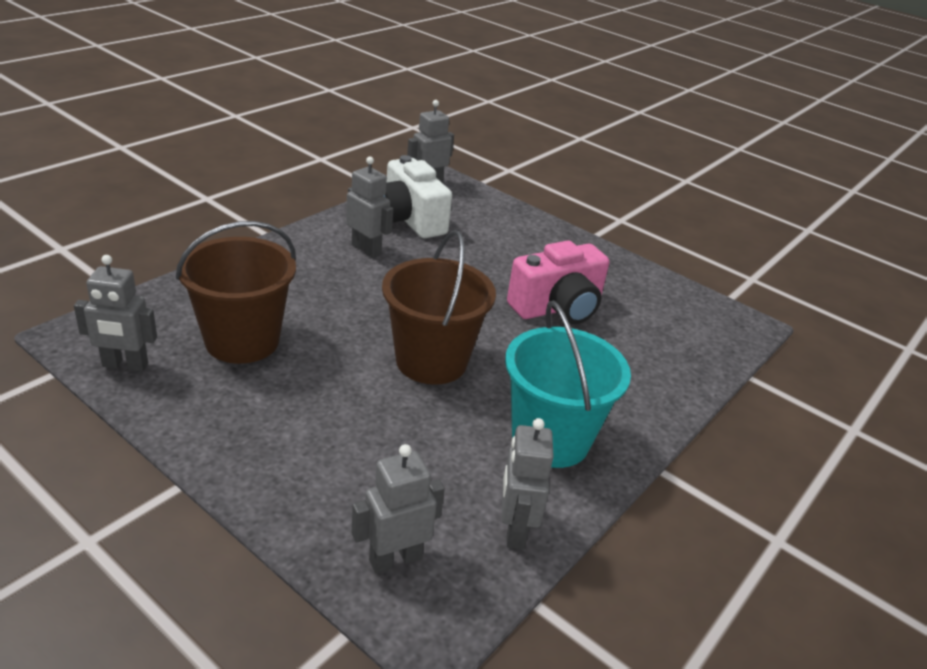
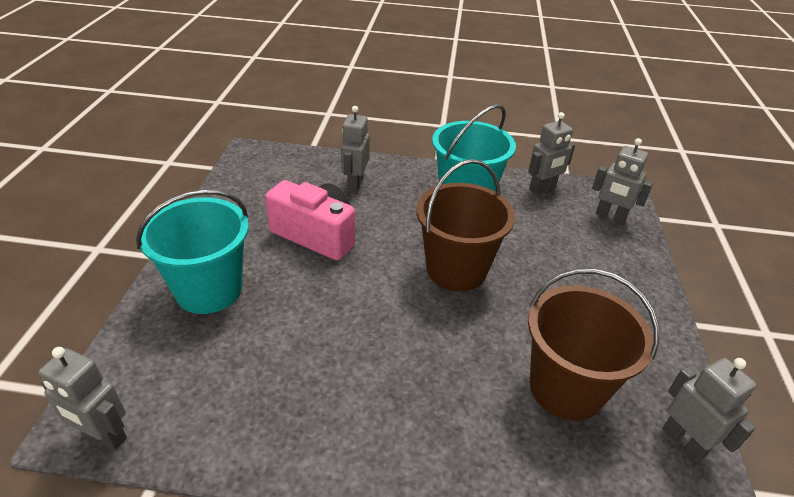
camera: 120 degrees left, 5 degrees up
grey robot [346,157,393,258] -> grey robot moved to [341,106,370,192]
white camera [384,155,452,238] -> none
none -> turquoise bucket [136,190,249,314]

